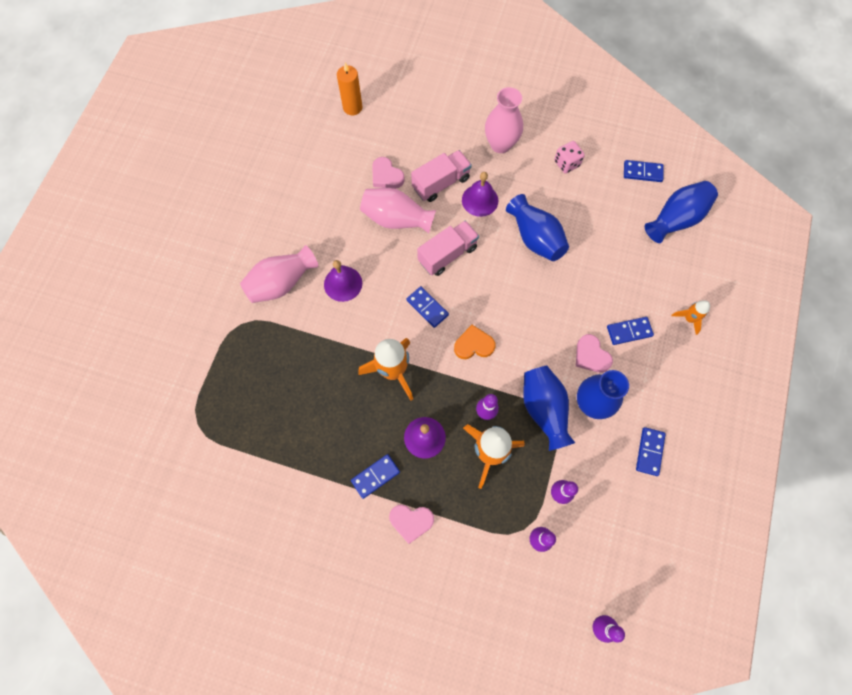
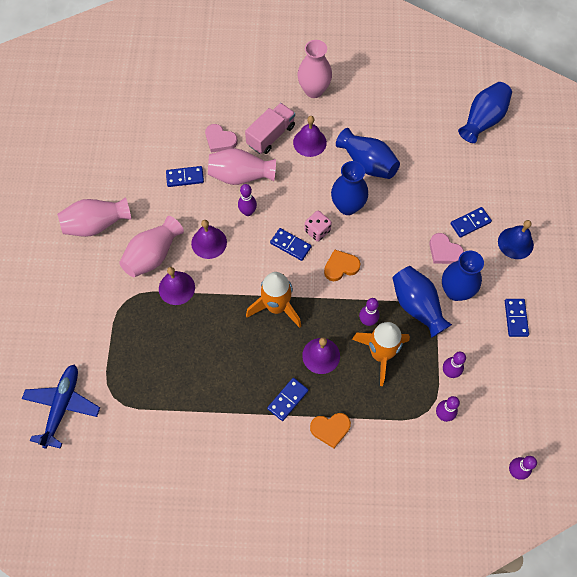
camera: 15 degrees left, 5 degrees down
orange candle [337,63,362,115] -> none
pink heart [389,505,434,544] -> orange heart [310,413,351,448]
pink truck [417,221,479,276] -> none
pink dice [554,141,585,174] -> pink dice moved to [304,211,332,242]
blue domino [624,160,664,182] -> blue domino moved to [166,166,204,187]
orange rocket [671,300,710,335] -> none
none -> blue plane [22,364,100,449]
none -> pink vase [57,197,131,237]
none -> purple bell [159,267,195,305]
none -> purple bowling pin [238,184,257,216]
none -> blue vase [331,161,368,215]
none -> blue bell [498,220,534,259]

